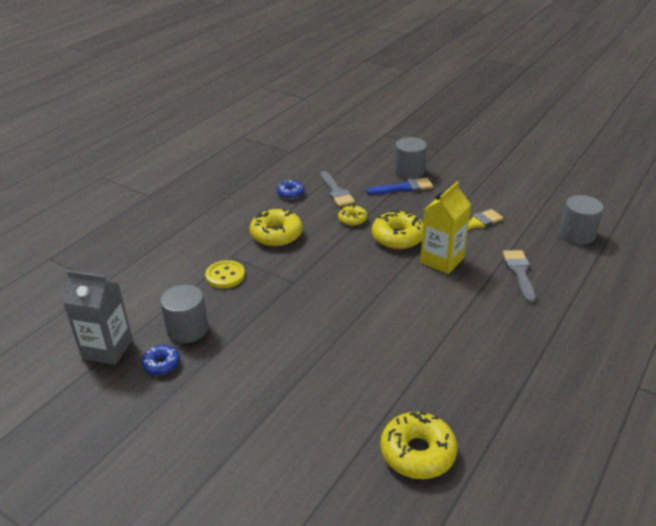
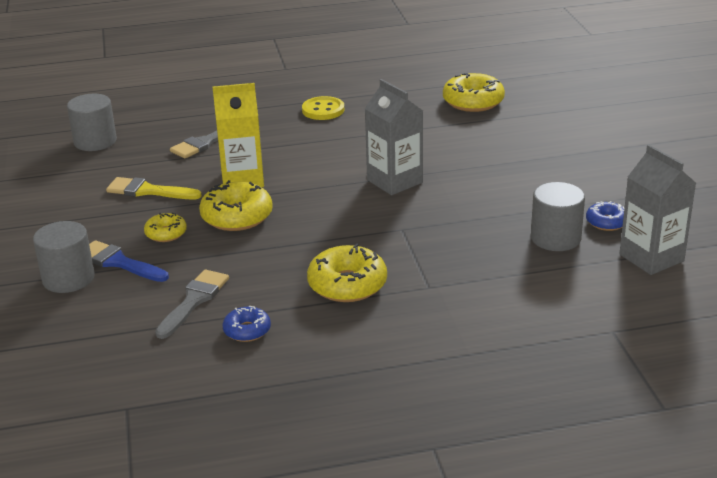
camera: 135 degrees left, 5 degrees down
yellow button [205,260,245,288] -> yellow button moved to [302,96,344,120]
yellow donut [338,205,367,226] -> yellow donut moved to [144,213,187,242]
none -> grey carton [365,79,423,195]

